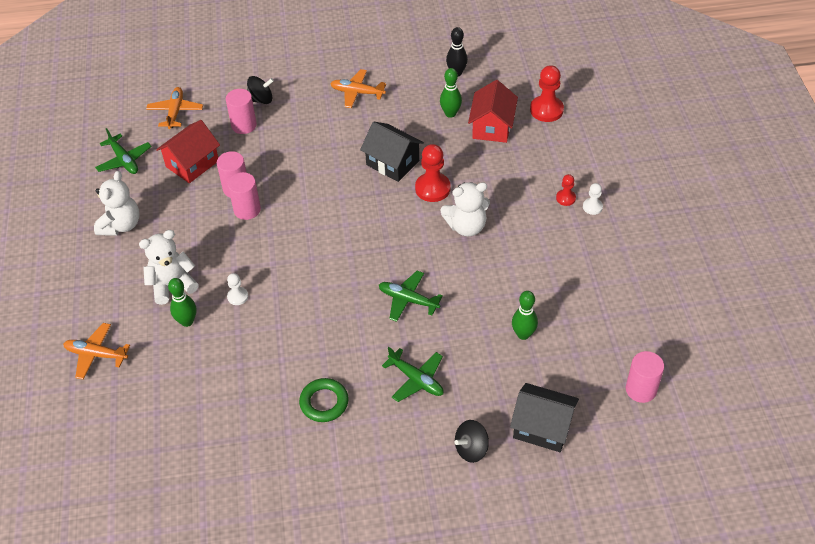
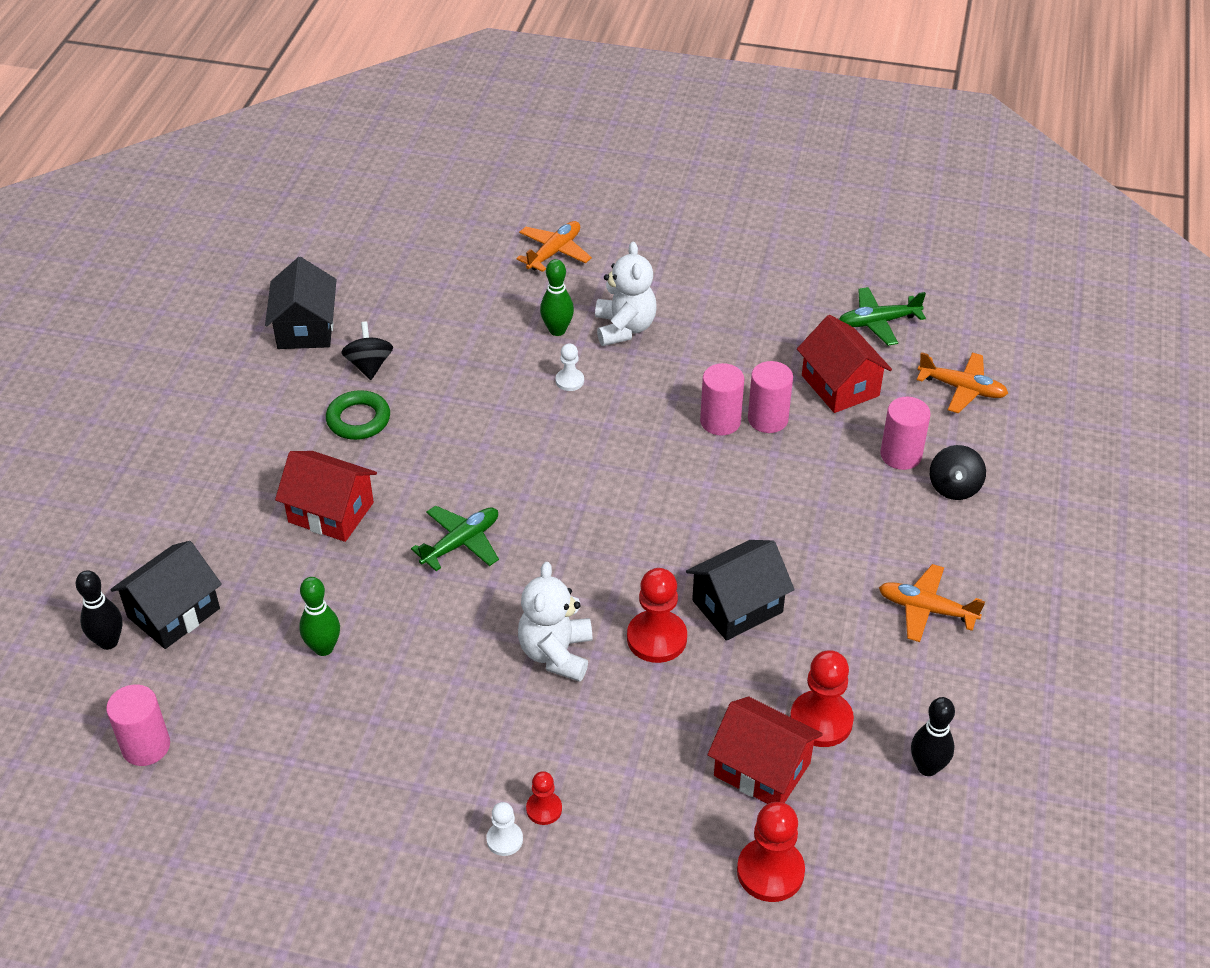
camera: 110 degrees right, 5 degrees down
white teddy bear [94,171,140,235] -> none
orange plane [330,69,386,108] -> orange plane turned 105 degrees counterclockwise [879,564,985,642]
green plane [382,347,444,402] -> red house [275,451,377,542]
green bowling pin [440,68,462,118] -> red pawn [790,650,854,747]
black spinning top [454,420,489,463] -> black spinning top moved to [341,321,393,380]
none -> black bowling pin [76,570,123,650]
none -> black house [265,257,336,349]

